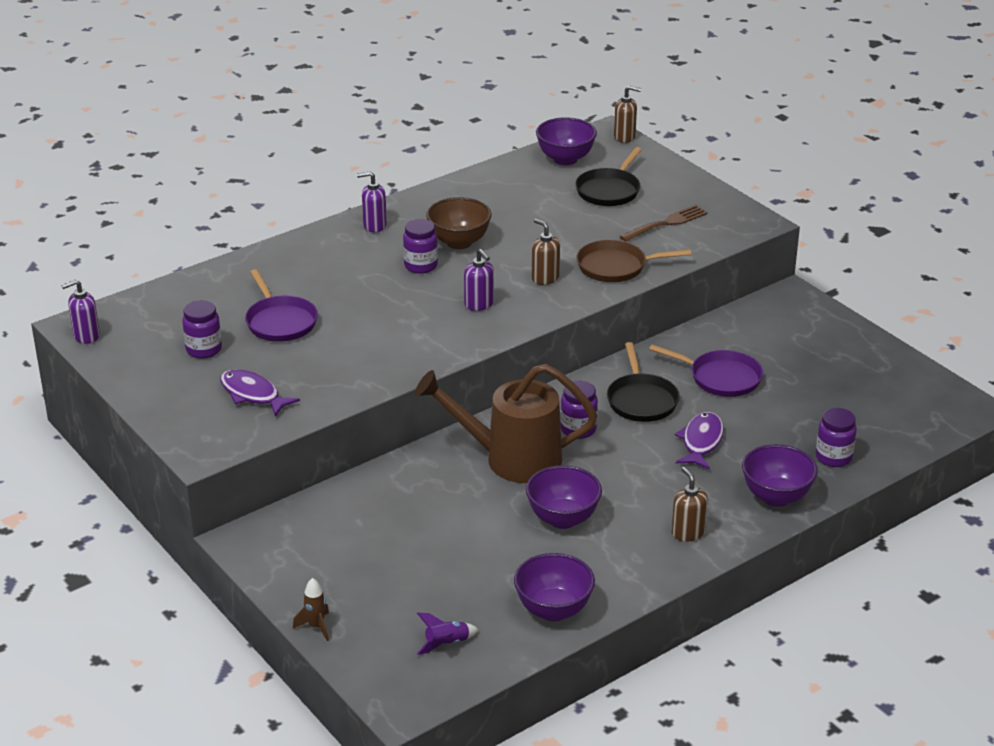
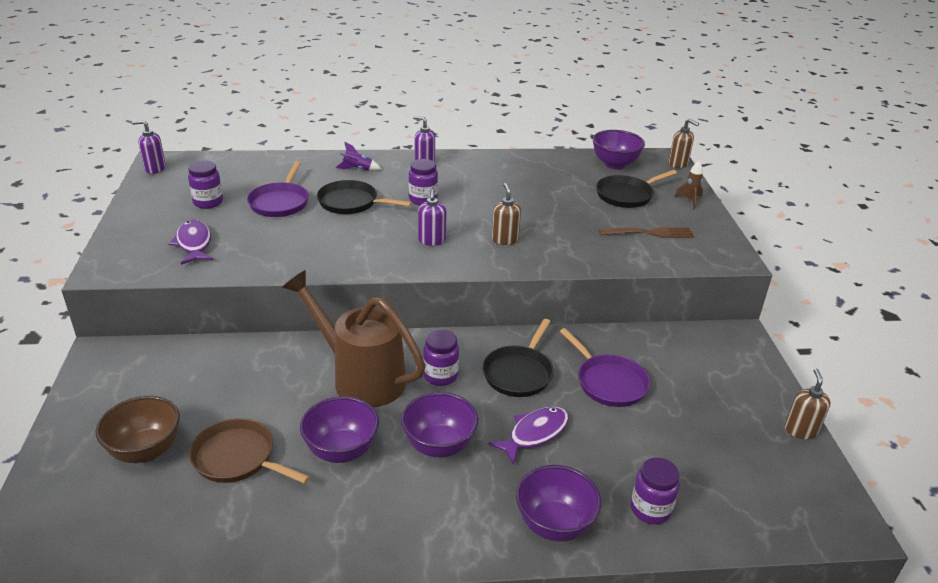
camera: 30 degrees right, 0 degrees up
brown rocket [293,578,329,641] -> brown rocket moved to [675,161,703,209]
purple rocket [417,612,479,655] -> purple rocket moved to [336,142,381,171]
brown bowl [426,197,492,249] -> brown bowl moved to [96,396,180,463]
purple bowl [514,553,595,621] -> purple bowl moved to [401,392,478,458]
brown pan [577,240,691,282] -> brown pan moved to [189,418,310,484]
brown soap dispenser [672,467,708,542] -> brown soap dispenser moved to [785,369,831,439]
none -> black pan [317,180,412,214]

